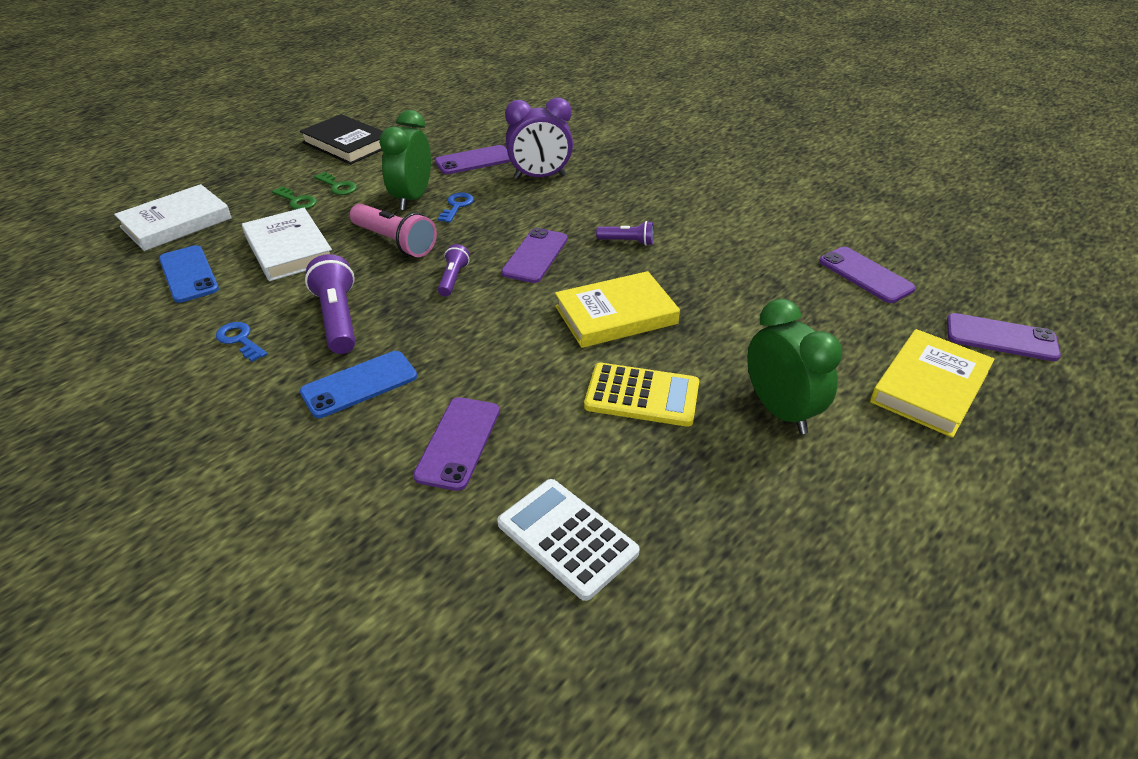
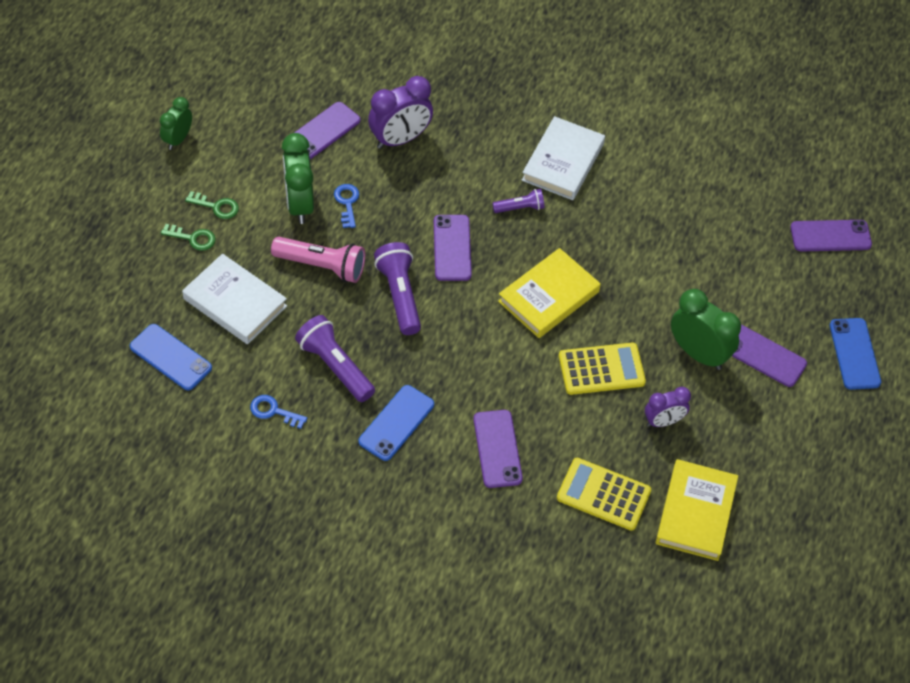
camera: 25 degrees left, 15 degrees up
white book [114,184,232,251] -> white book moved to [522,116,605,200]
black book [300,114,383,165] -> green clock [160,97,192,150]
purple flashlight [438,244,470,297] -> purple flashlight [374,242,421,335], size x1.76
white calculator [497,479,640,601] -> yellow calculator [557,458,651,531]
purple phone [819,247,916,303] -> purple phone moved to [732,325,807,387]
yellow book [870,329,995,438] -> yellow book moved to [656,459,738,561]
none -> purple clock [645,387,691,427]
none -> blue phone [830,318,881,390]

